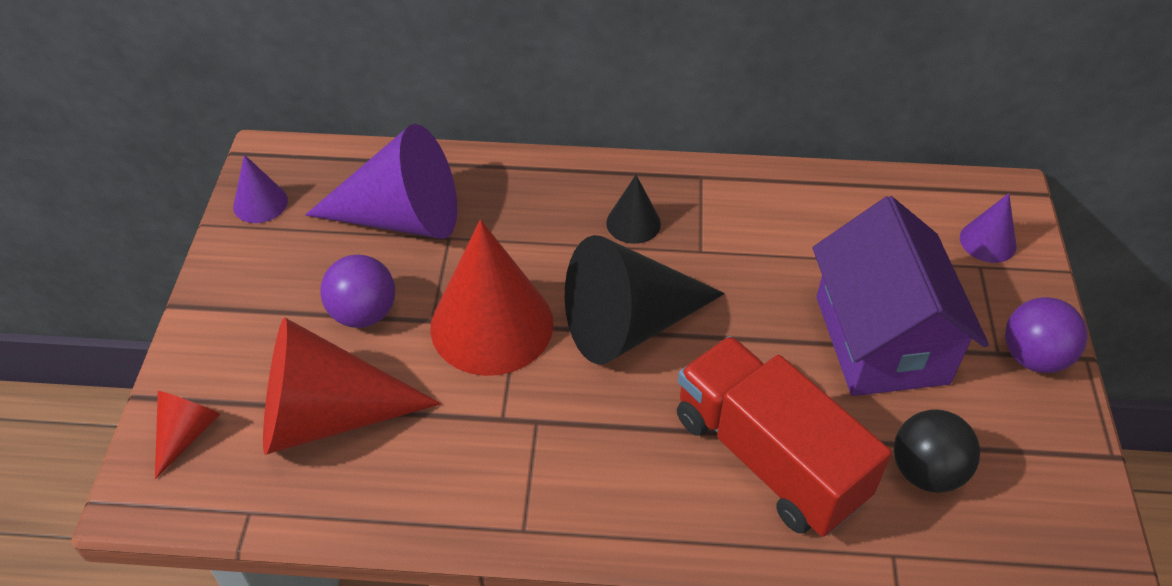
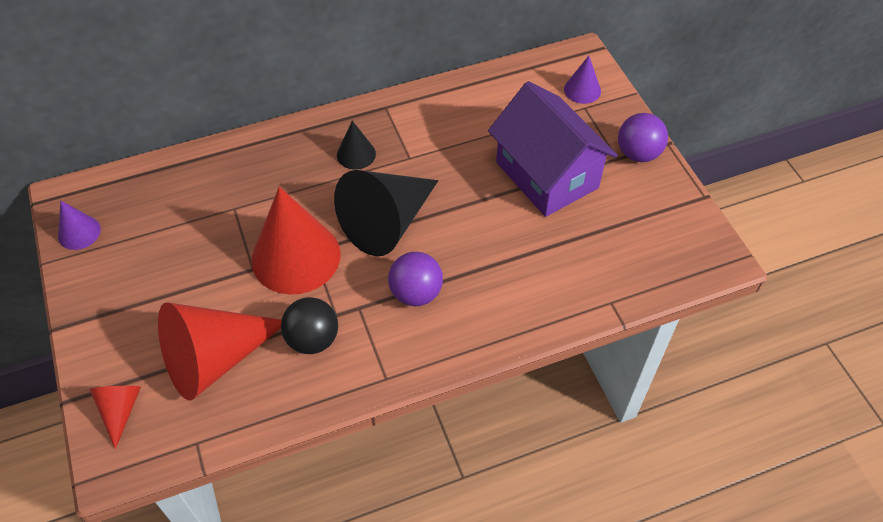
camera: 25 degrees left, 5 degrees up
purple cone [305,124,457,239] -> none
purple ball [320,255,395,328] -> purple ball moved to [388,252,443,306]
red truck [677,336,892,537] -> none
black ball [894,409,980,493] -> black ball moved to [281,297,338,354]

